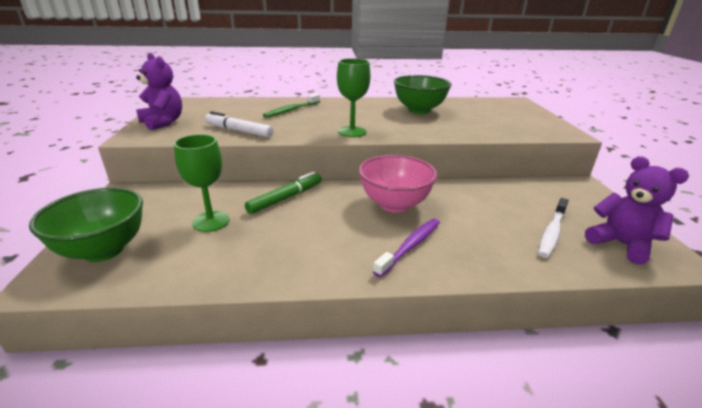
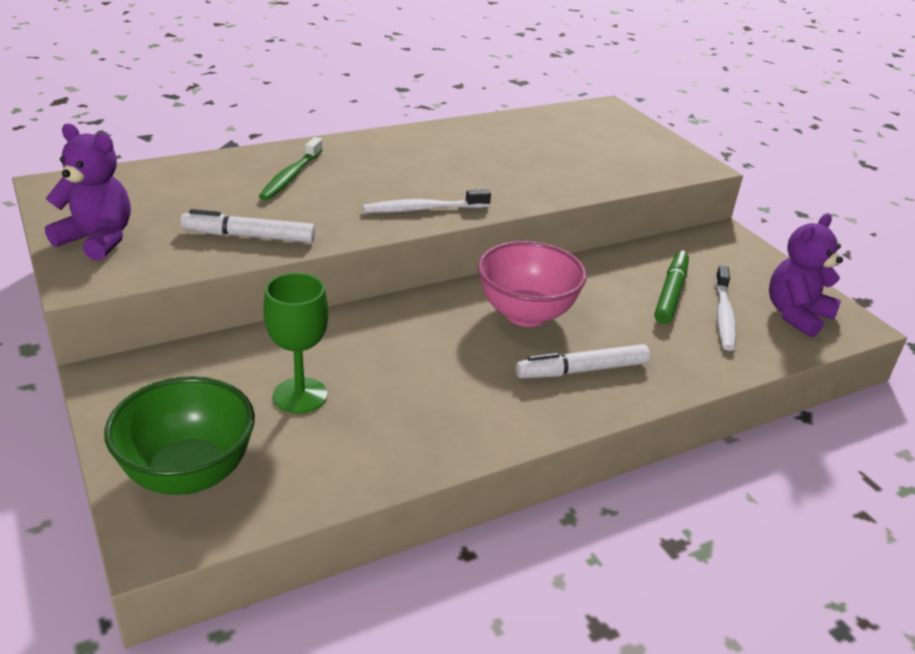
camera: 25 degrees left, 5 degrees up
green marker [245,172,322,214] -> green marker moved to [654,250,689,324]
green goblet [337,58,370,137] -> white toothbrush [363,189,491,213]
purple toothbrush [373,219,440,277] -> white marker [516,344,650,379]
green bowl [394,75,451,114] -> none
purple teddy bear [585,156,689,265] -> purple teddy bear turned 75 degrees counterclockwise [769,213,843,338]

